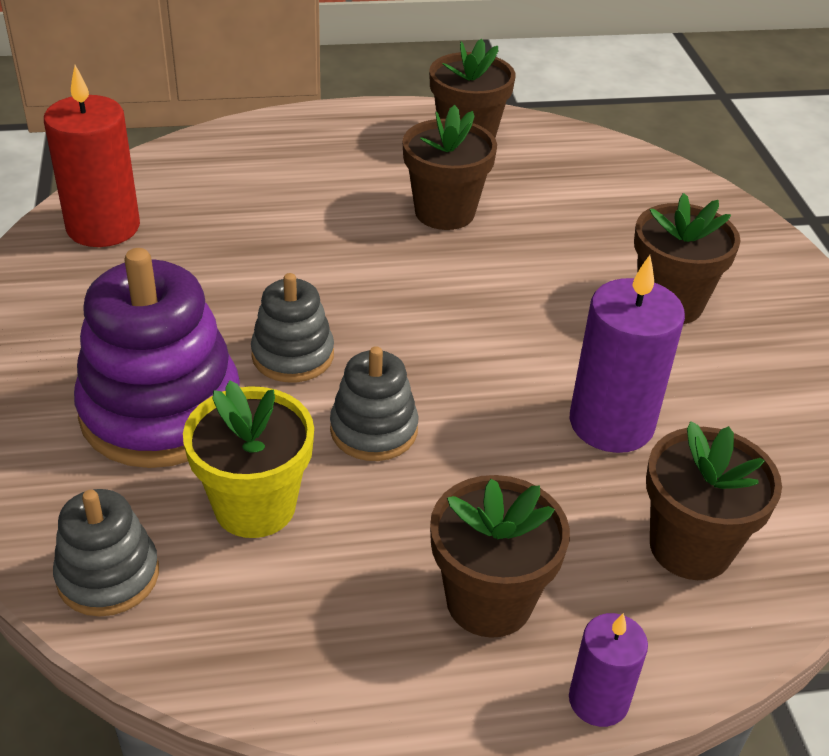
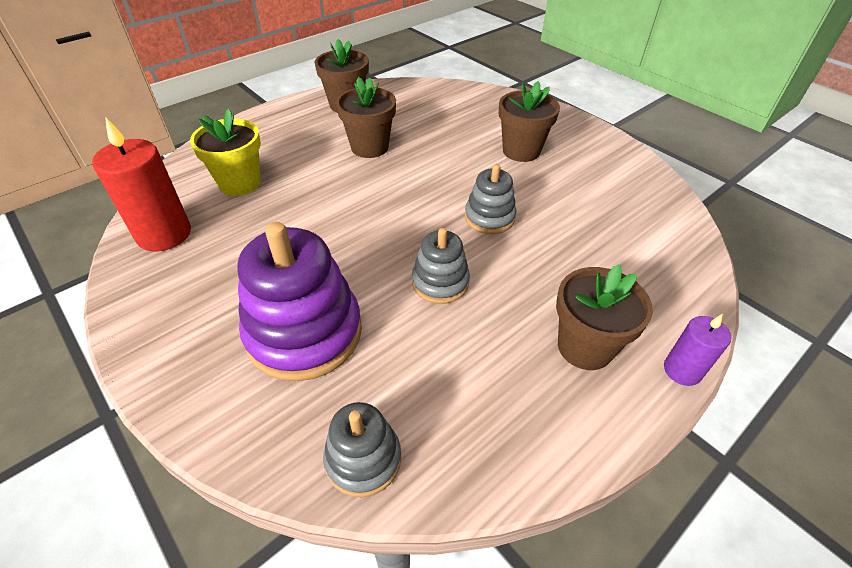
camera: 30 degrees left, 5 degrees up
yellow flower pot [183,380,314,538] -> yellow flower pot moved to [190,109,261,196]
grey stacking toy [251,273,334,382] -> grey stacking toy moved to [465,164,516,234]
purple candle [570,255,685,453] -> none
brown flower pot [646,421,782,580] -> none

